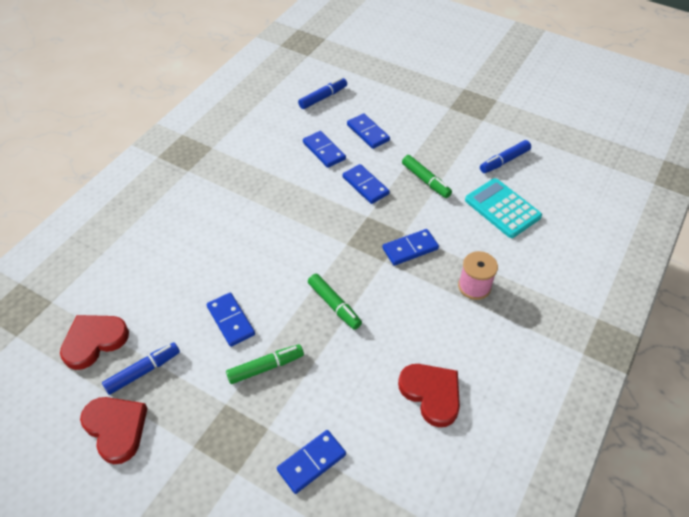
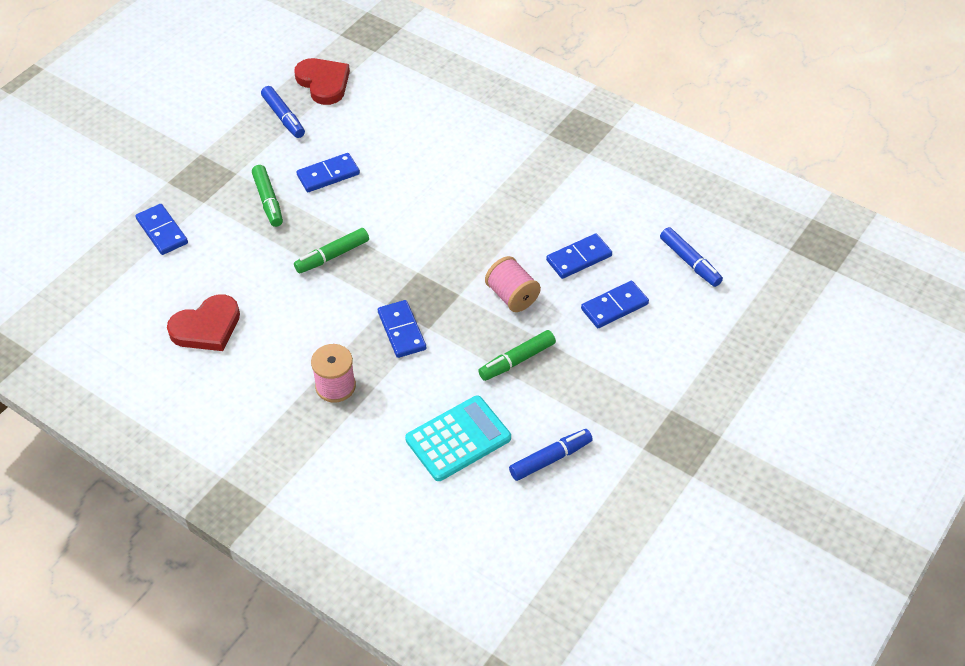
camera: 95 degrees right, 0 degrees up
red heart [80,397,148,464] -> none
blue domino [342,164,390,204] -> pink spool [485,256,541,312]
blue marker [480,140,531,173] -> blue marker turned 90 degrees clockwise [509,429,593,481]

